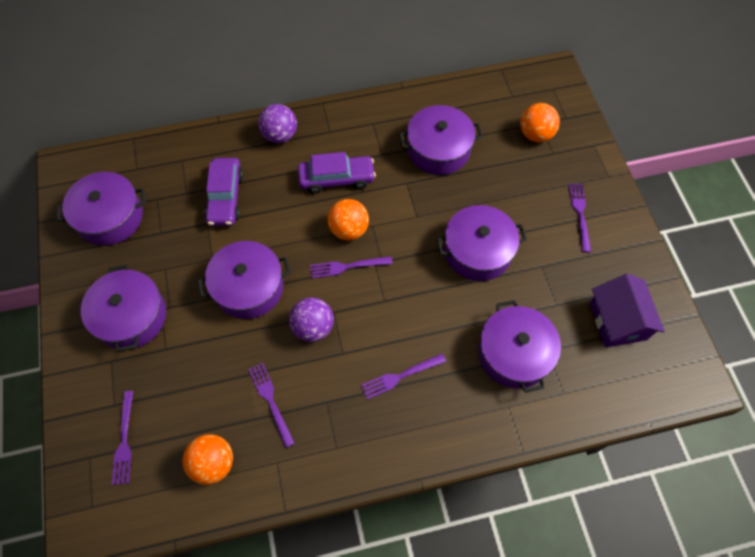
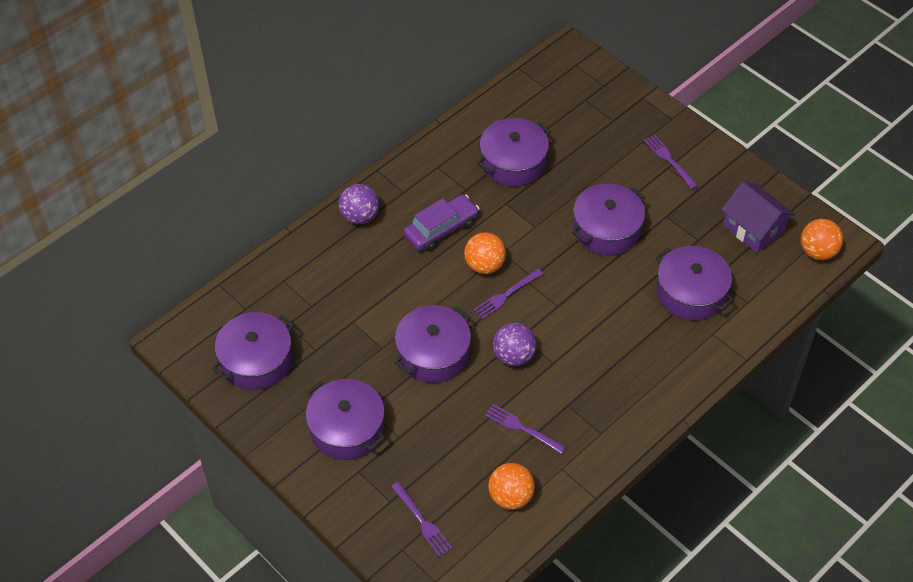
camera: 30 degrees left, 10 degrees down
purple car [204,158,243,226] -> none
purple fork [361,354,446,399] -> none
orange ball [520,103,560,142] -> orange ball moved to [801,219,843,260]

